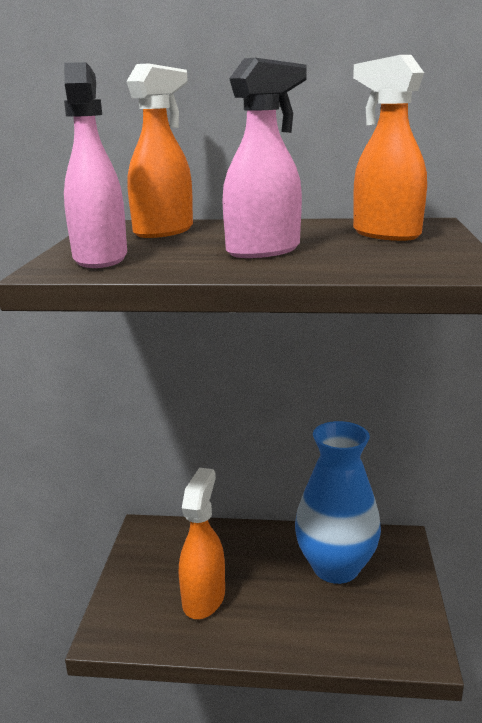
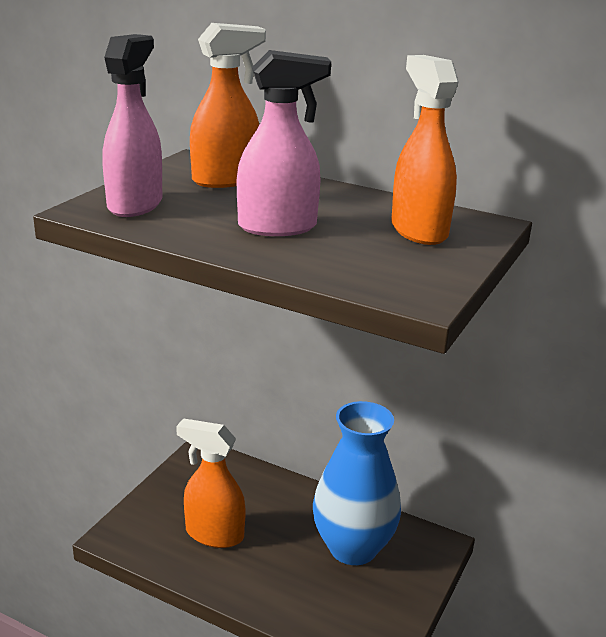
camera: 20 degrees right, 5 degrees up
orange spray bottle [179,468,225,619] -> orange spray bottle turned 105 degrees counterclockwise [176,418,246,548]

